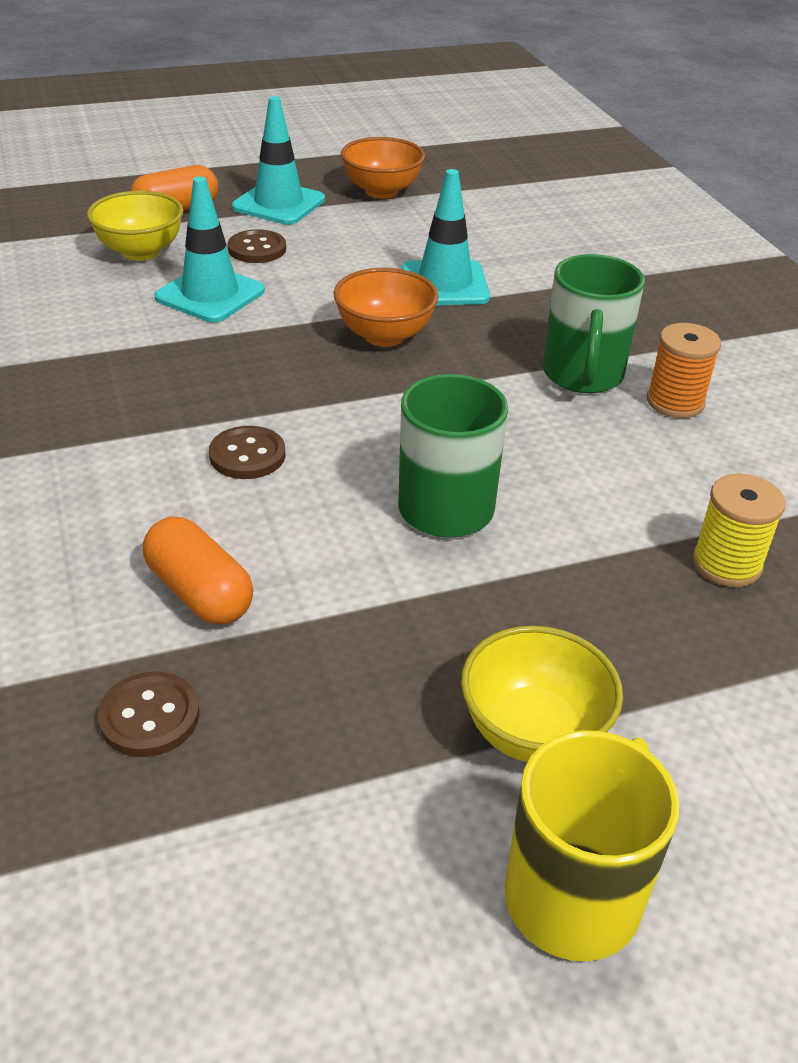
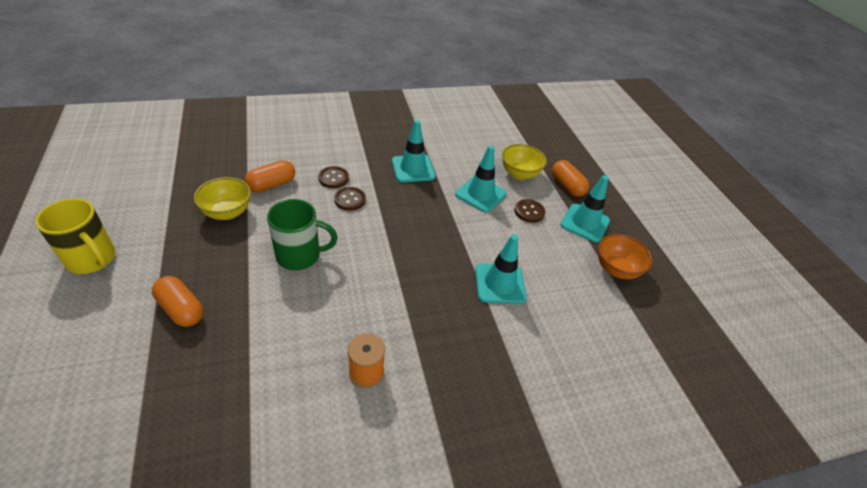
camera: 90 degrees right, 5 degrees up
brown button [98,671,200,757] -> brown button moved to [318,166,349,188]
orange bowl [333,268,438,347] -> none
yellow bowl [461,626,623,762] -> yellow bowl moved to [194,177,251,220]
green mug [543,254,645,393] -> none
yellow spool [692,474,786,587] -> none
none -> orange capsule [152,276,203,327]
none -> turquoise traffic cone [392,120,435,183]

